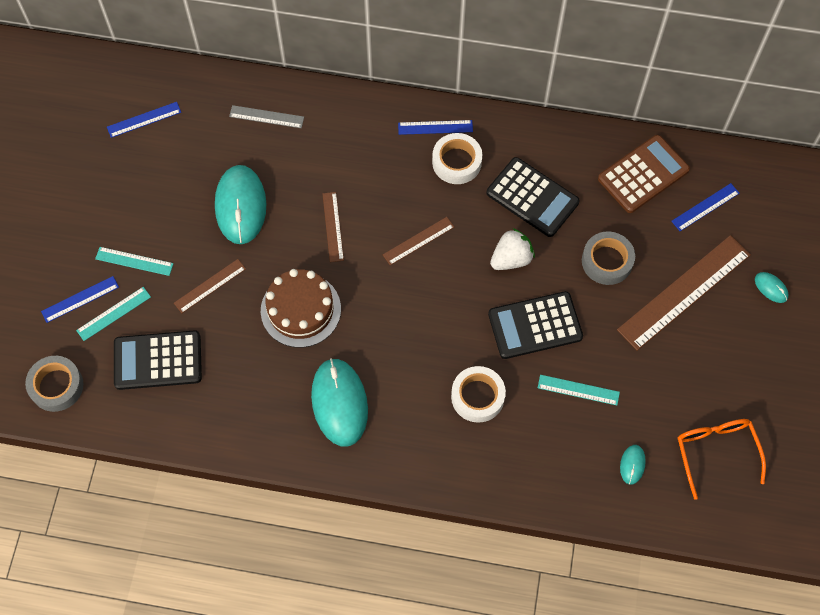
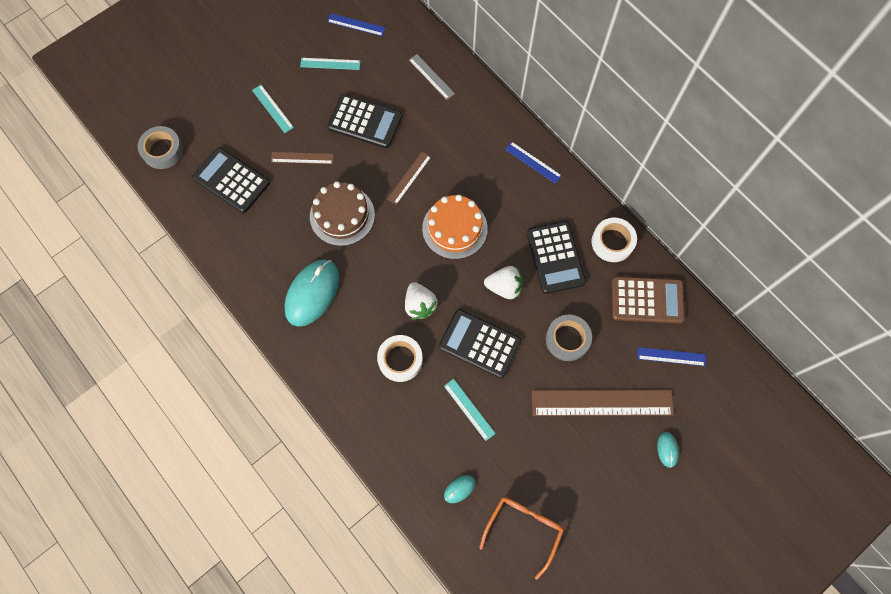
camera: 40 degrees right, 5 degrees up
blue ruler [41,276,119,323] -> none
turquoise ruler [76,287,151,341] -> turquoise ruler moved to [300,58,360,70]
turquoise mouse [215,165,267,244] -> black calculator [328,94,402,148]
brown ruler [383,217,454,265] -> orange cake [422,195,488,259]
white tape [432,133,482,184] -> white tape moved to [591,218,637,262]
none -> white strawberry [405,282,438,320]

